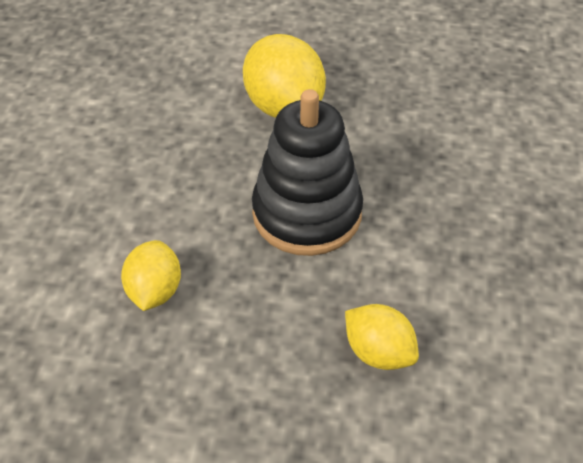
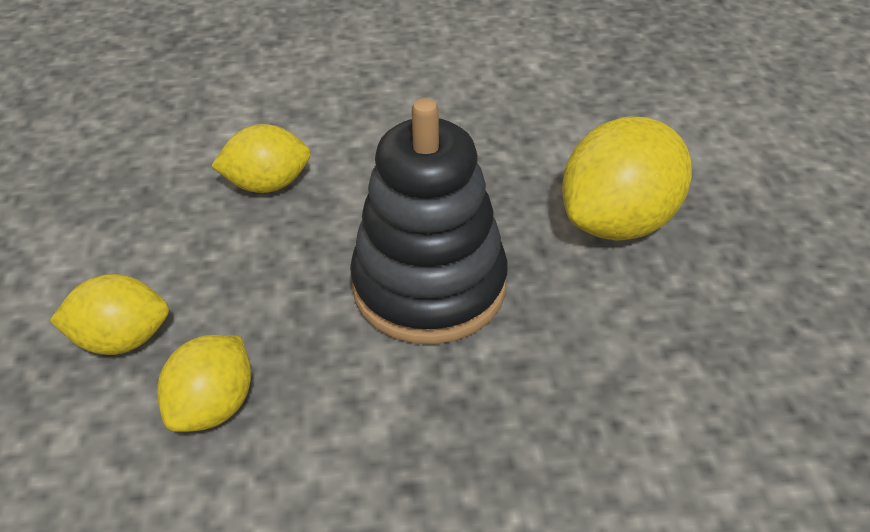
camera: 75 degrees right, 5 degrees down
none -> yellow lemon [50,274,169,355]

